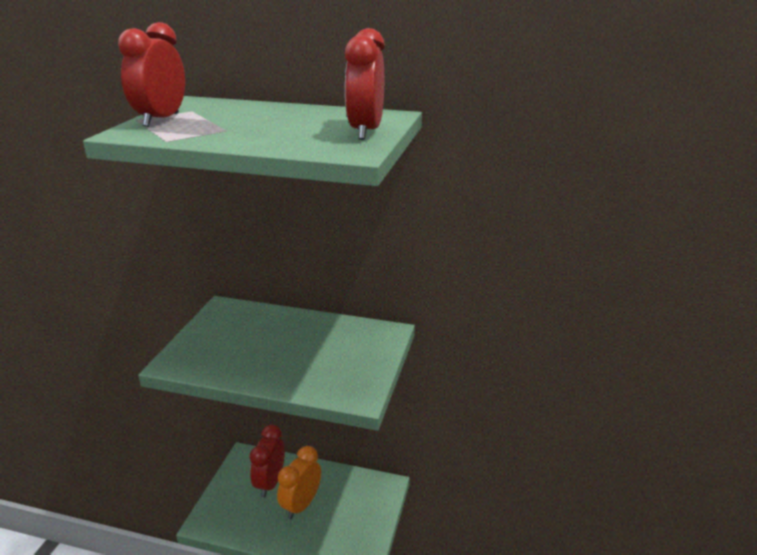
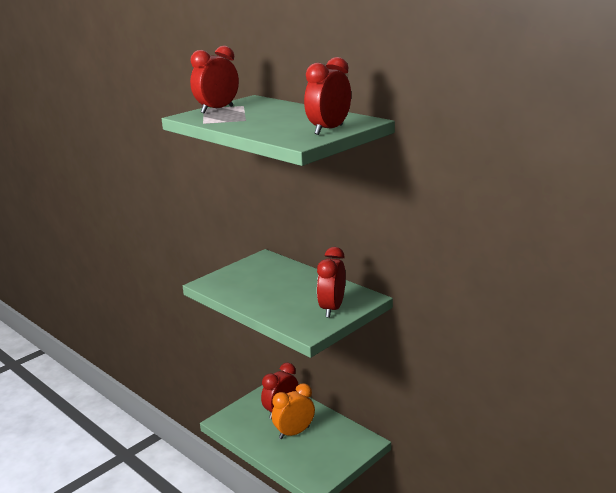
camera: 30 degrees right, 5 degrees down
none -> red clock [317,247,346,318]

